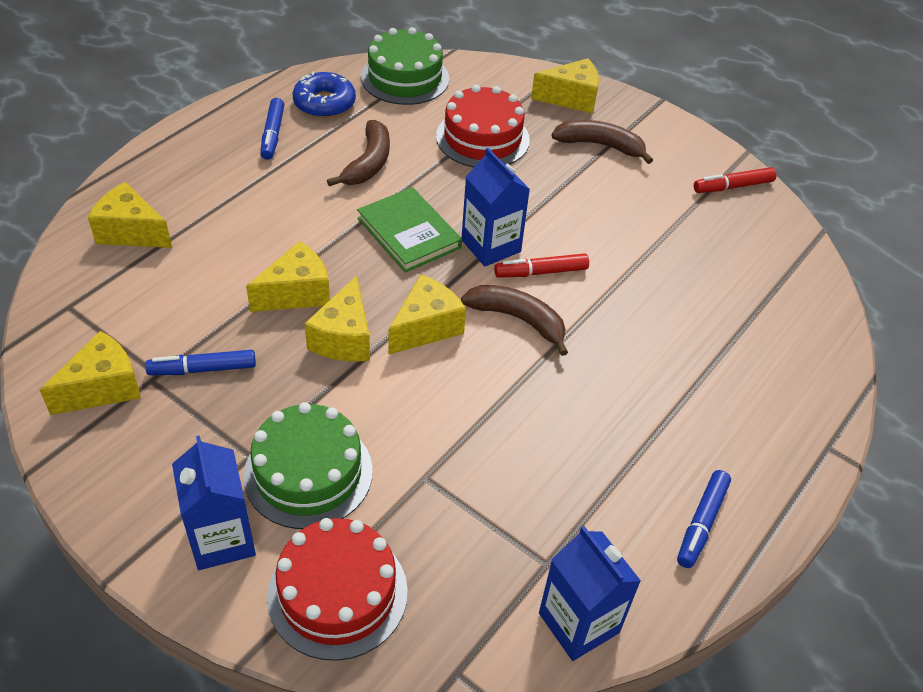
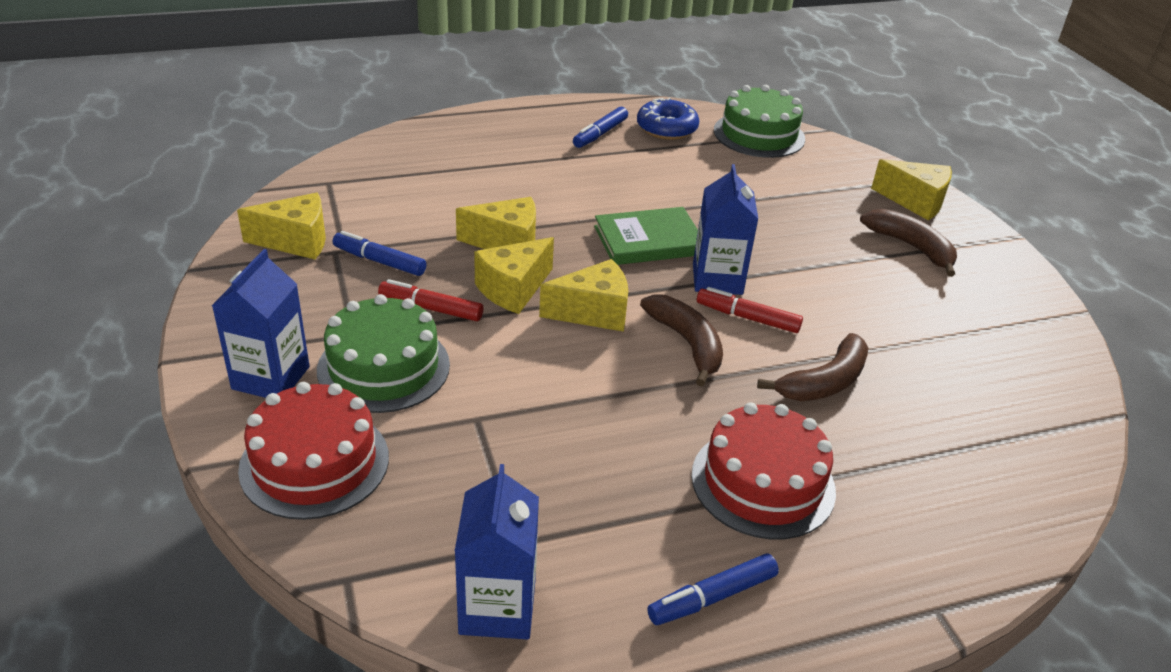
camera: 35 degrees right, 10 degrees down
yellow cheese [88,182,172,248] -> none
brown banana [327,120,390,186] -> brown banana moved to [757,333,868,401]
green book [357,187,462,273] -> green book turned 75 degrees clockwise [594,207,698,265]
red cake [436,85,530,167] -> red cake moved to [691,403,836,539]
red marker [694,167,776,193] -> red marker moved to [378,279,483,321]

